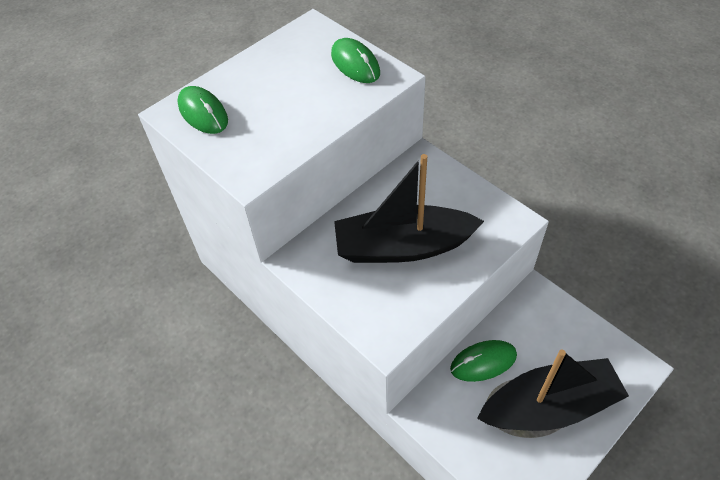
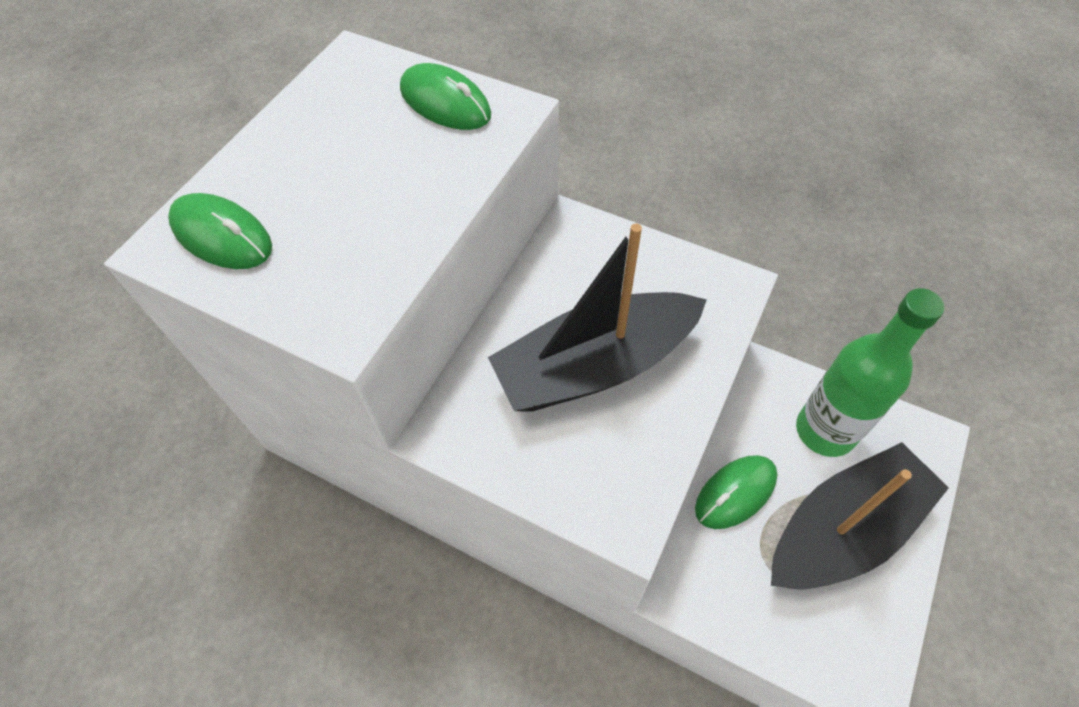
camera: 20 degrees left, 5 degrees up
none -> green bottle [796,288,945,457]

